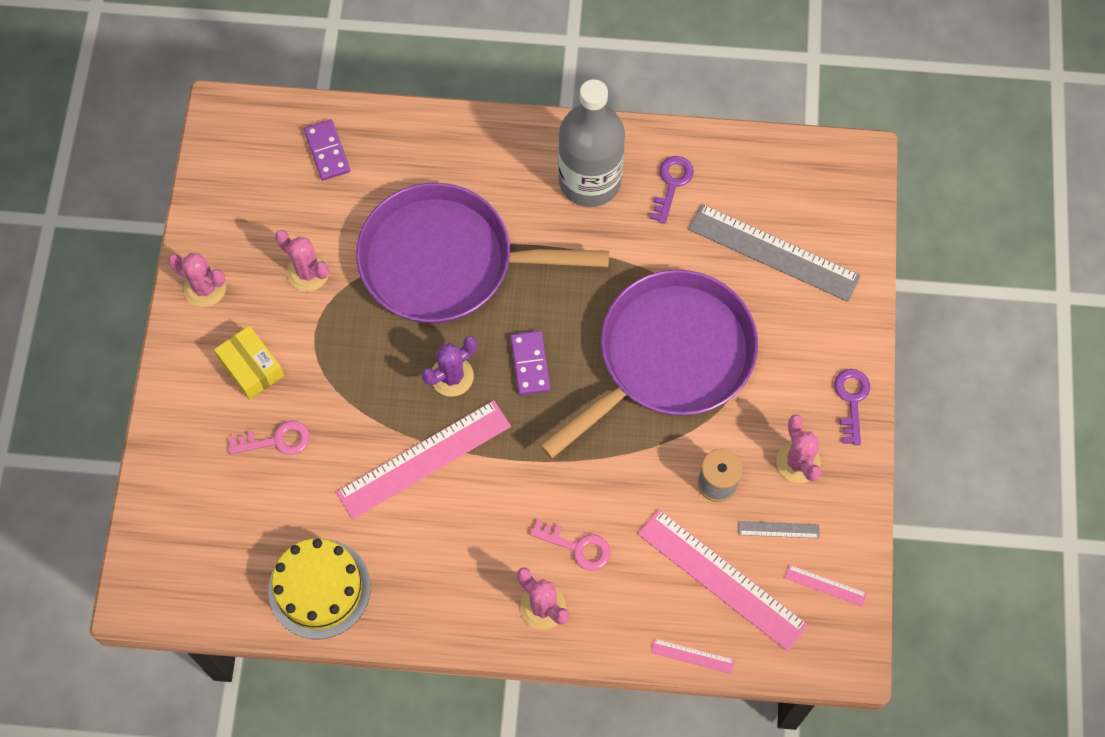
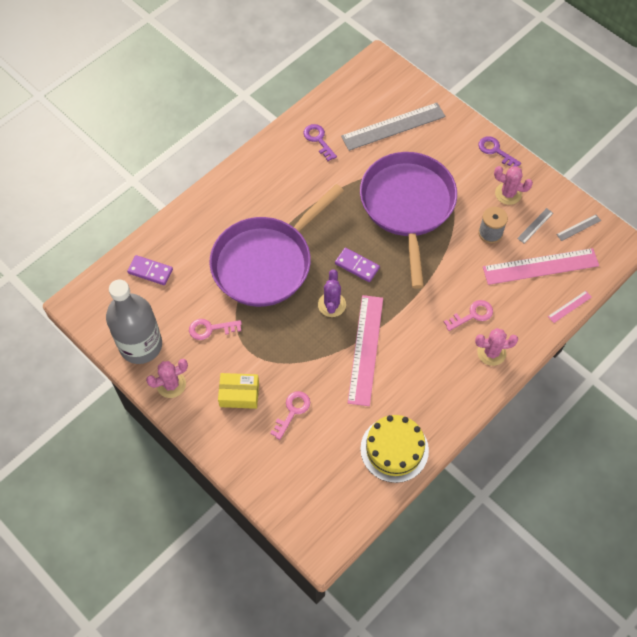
camera: 50 degrees left, 5 degrees down
pink cactus [275,230,329,291] -> pink key [189,319,242,340]
grey bottle [558,79,625,207] -> grey bottle moved to [106,280,162,364]
pink ruler [785,565,867,607] -> grey ruler [556,214,601,241]

